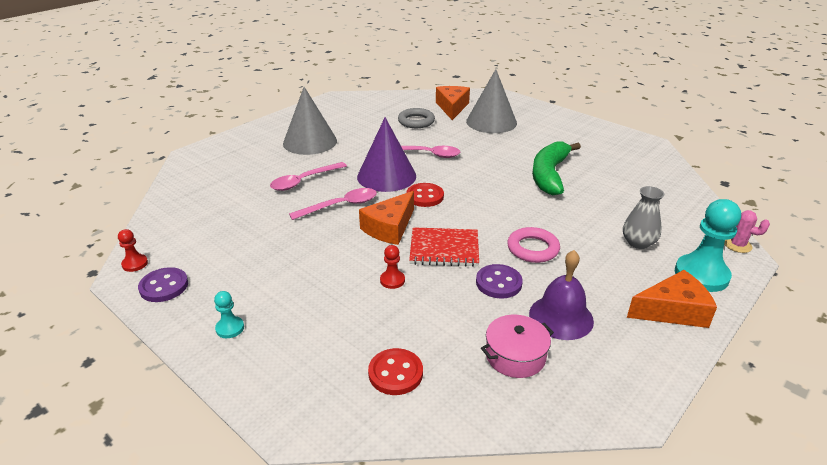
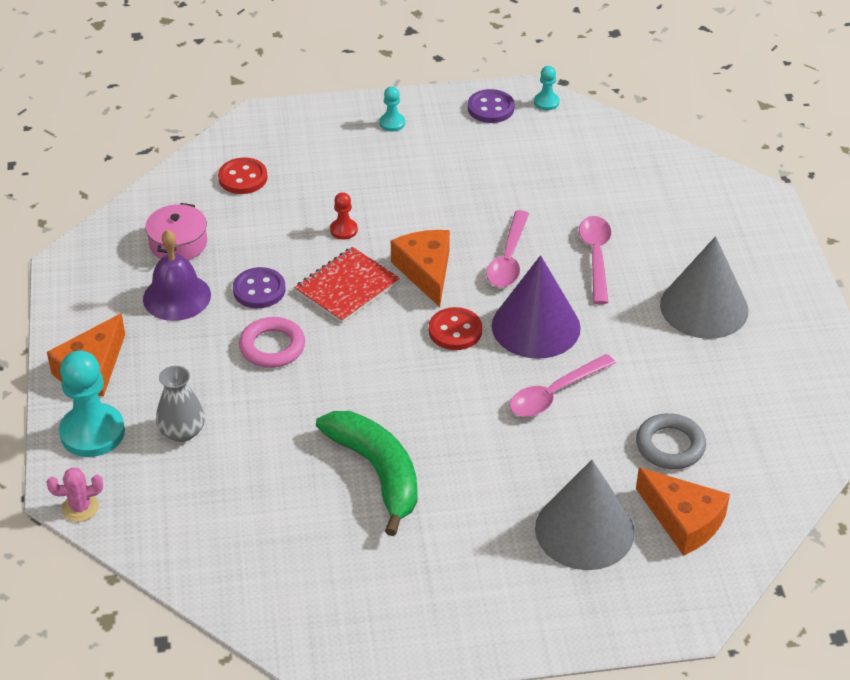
camera: 130 degrees right, 10 degrees up
red pawn [118,229,148,272] -> turquoise pawn [534,66,559,111]

